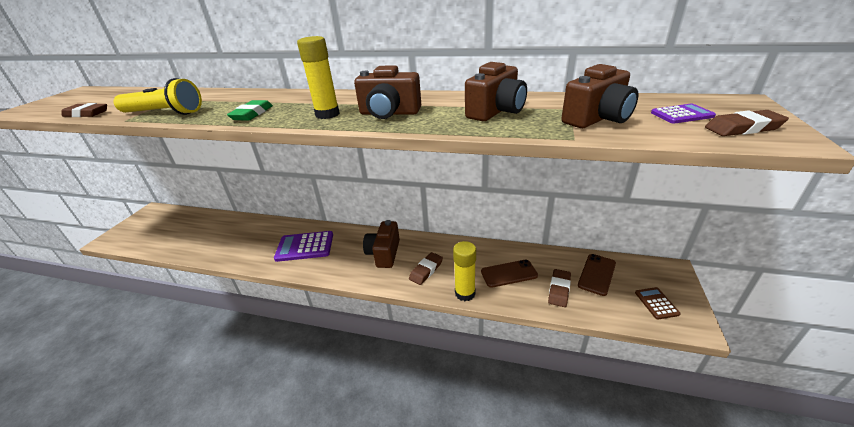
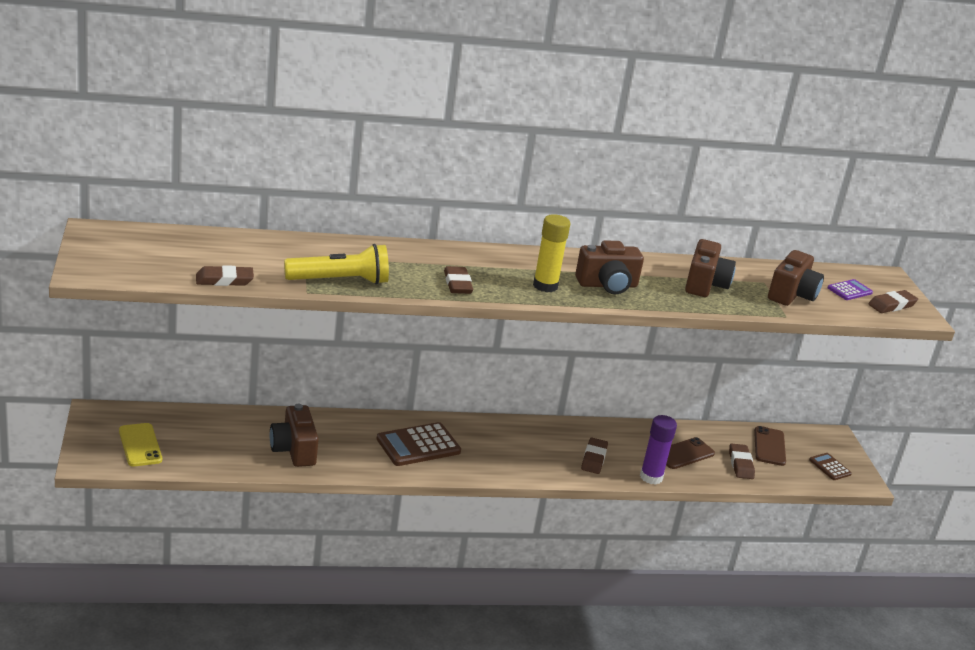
camera: 30 degrees left, 5 degrees down
green eraser [227,100,273,121] -> brown eraser [444,266,473,294]
purple calculator [274,231,333,262] -> brown calculator [377,422,461,466]
brown camera [363,220,400,268] -> brown camera moved to [270,404,319,467]
yellow glue stick [453,241,476,301] -> purple glue stick [640,415,677,485]
none -> yellow phone [119,423,162,467]

